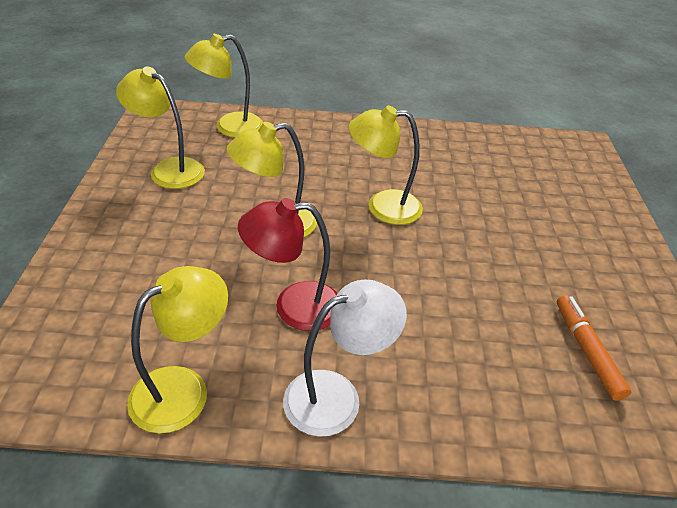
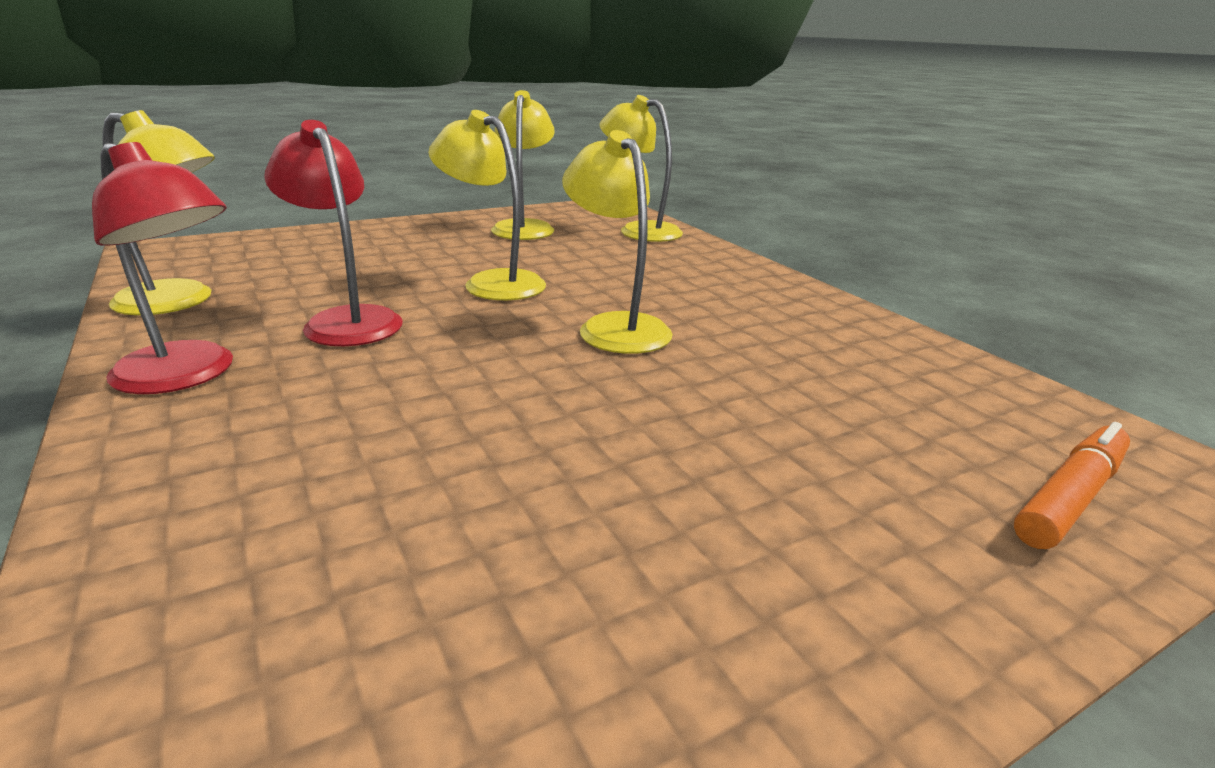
camera: 60 degrees right, 15 degrees down
white lamp [283,280,407,437] -> red lamp [92,142,233,394]
orange marker [557,295,631,401] -> orange marker moved to [1014,422,1130,549]

